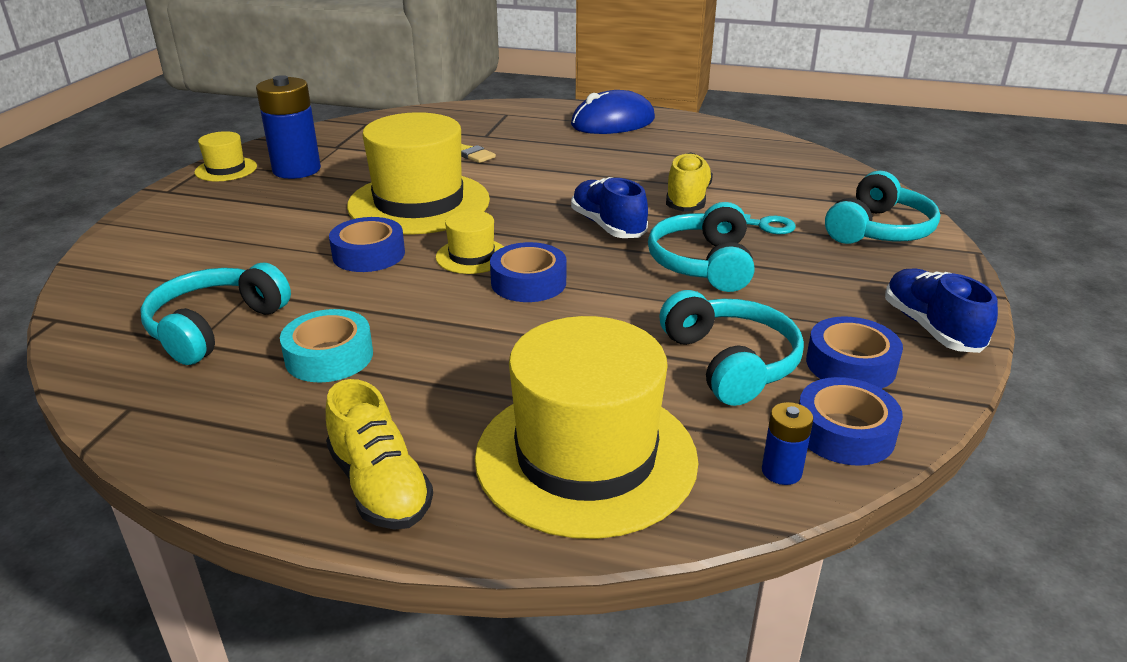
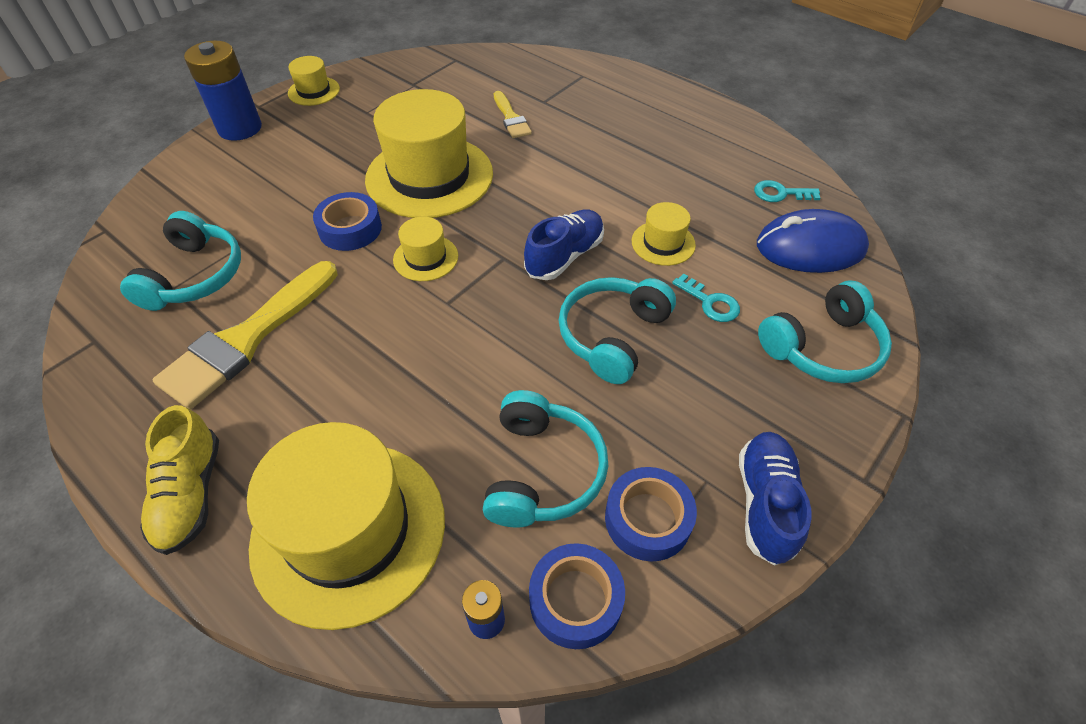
camera: 25 degrees right, 20 degrees up
turquoise headphones [140,263,291,365] -> turquoise headphones turned 135 degrees clockwise [120,211,241,311]
blue battery [256,75,321,179] -> blue battery moved to [184,40,262,141]
turquoise tape [280,309,373,382] -> yellow brush [153,261,338,409]
blue tape [490,242,566,302] -> none
blue mouse [571,90,655,134] -> blue mouse moved to [757,209,869,273]
blue shoe [571,177,648,238] -> blue shoe turned 45 degrees clockwise [524,210,604,280]
yellow shoe [666,152,713,212] -> yellow hat [632,202,696,266]
none -> turquoise key [754,180,820,202]

